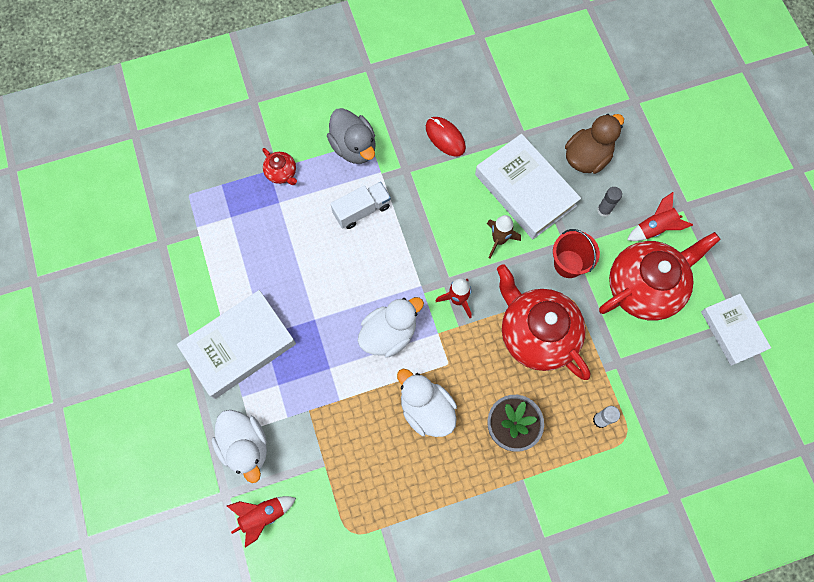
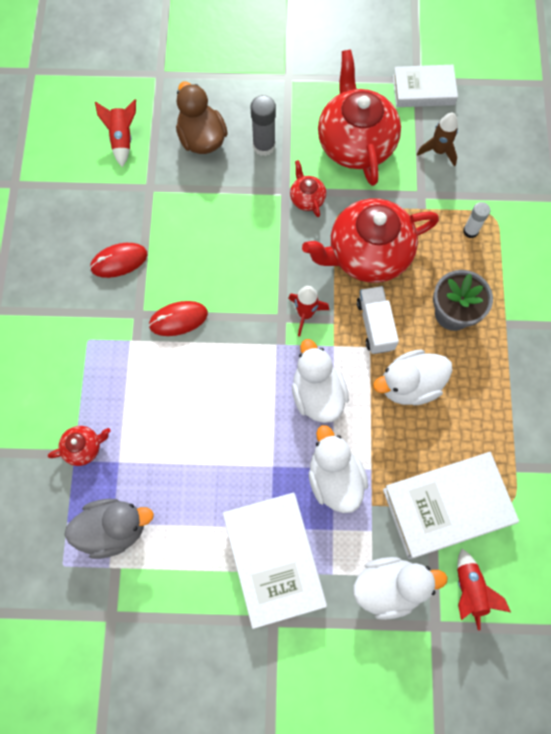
camera: 70 degrees left, 0 degrees up
grey duck [327,108,376,164] -> grey duck moved to [65,499,154,559]
white truck [330,182,391,229] -> white truck moved to [357,286,399,354]
white book [475,134,581,239] -> white book moved to [383,452,519,559]
brown rocket [487,215,521,258] -> brown rocket moved to [417,113,458,167]
red bucket [553,229,600,278] -> red teapot [290,160,326,217]
grey glue stick [597,187,622,217] -> grey glue stick [251,95,276,156], size x1.52
red rocket [627,192,693,241] -> red rocket moved to [95,99,136,167]
none -> red mouse [149,301,208,336]
none -> white duck [309,425,368,513]

